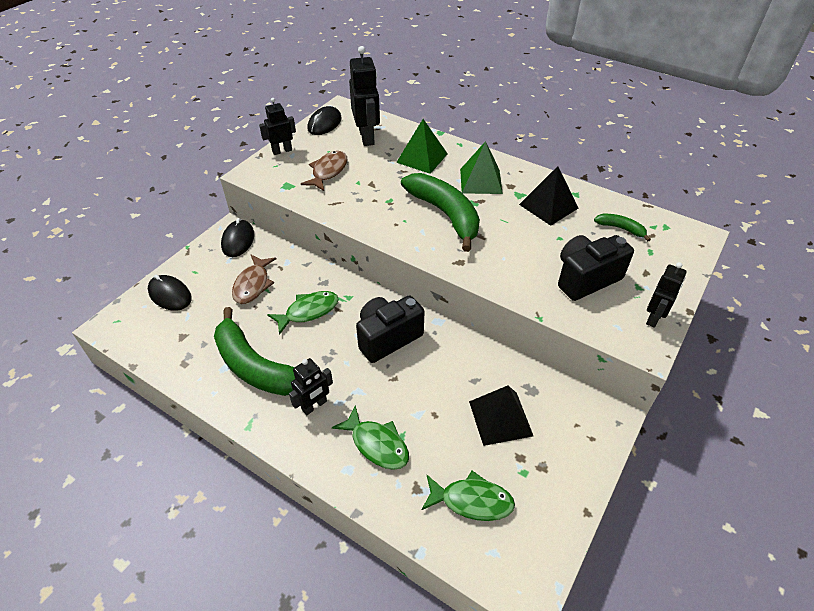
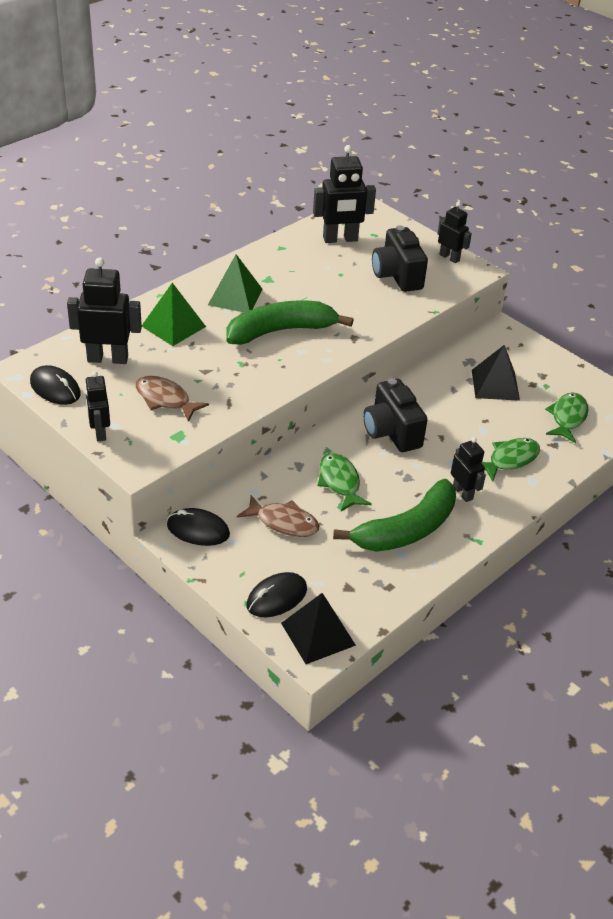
camera: 80 degrees left, 5 degrees down
black pyramid [519,166,578,226] -> black pyramid moved to [281,593,356,664]
green banana [594,214,651,241] -> black robot [313,145,376,243]

